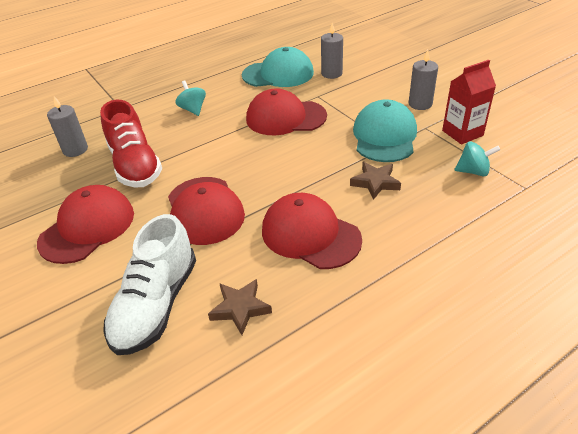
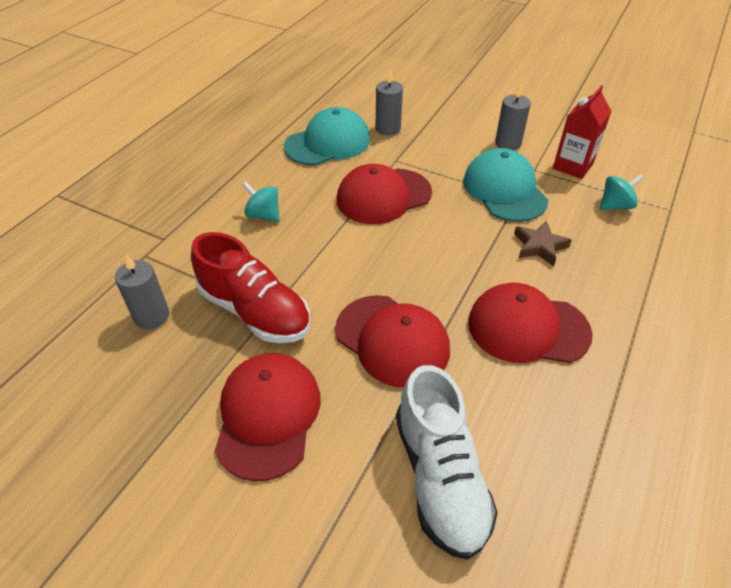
camera: 30 degrees left, 5 degrees up
brown star [208,279,272,335] -> none

